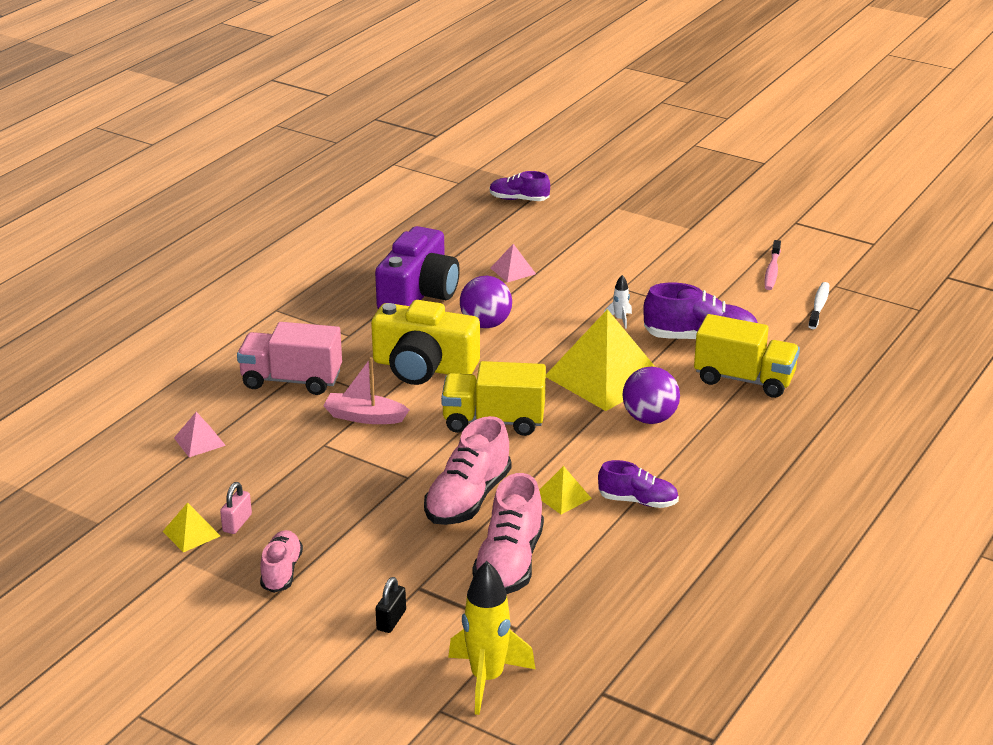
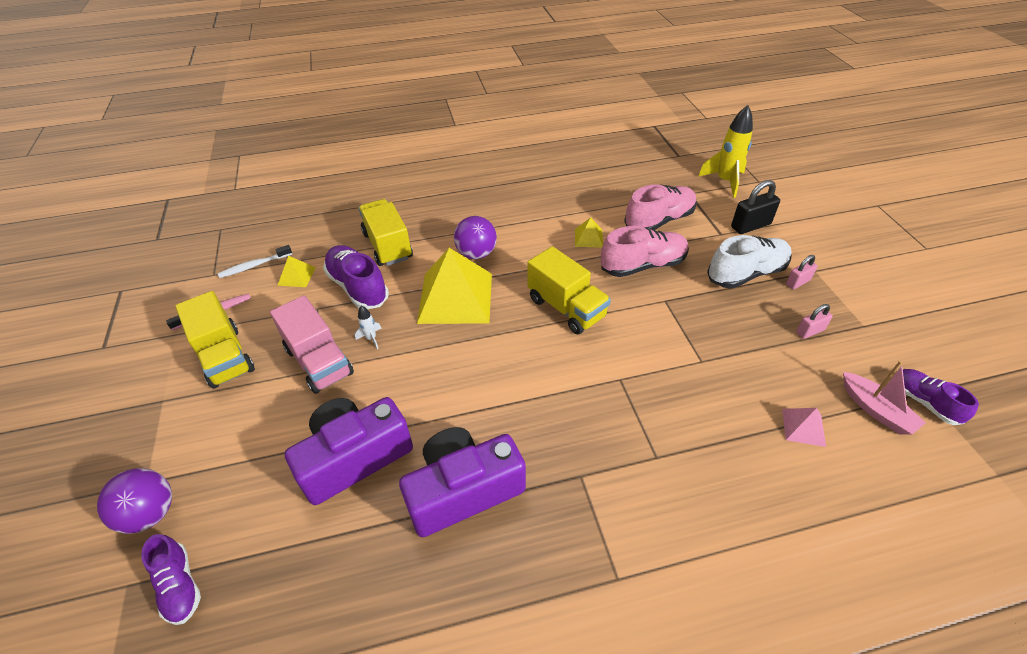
camera: 135 degrees left, 15 degrees up
yellow pyramid [163,503,220,552] -> yellow pyramid moved to [277,256,316,287]
pink truck [237,322,342,395] -> pink truck moved to [270,295,354,394]
pink shoe [260,530,303,593] -> pink padlock [786,255,818,290]
pink boat [323,357,409,424] -> pink boat moved to [843,361,926,434]
yellow camera [371,300,480,385] -> none
black padlock [376,577,406,633] -> black padlock [731,180,780,234], size x1.67
purple ball [460,276,512,328] -> purple ball moved to [97,468,172,534]
pink pyramid [490,244,536,283] -> purple camera [285,397,413,505]
purple shoe [598,460,679,508] -> purple shoe moved to [903,369,979,425]
none -> yellow truck [175,291,255,389]
none -> white shoe [707,235,792,288]

